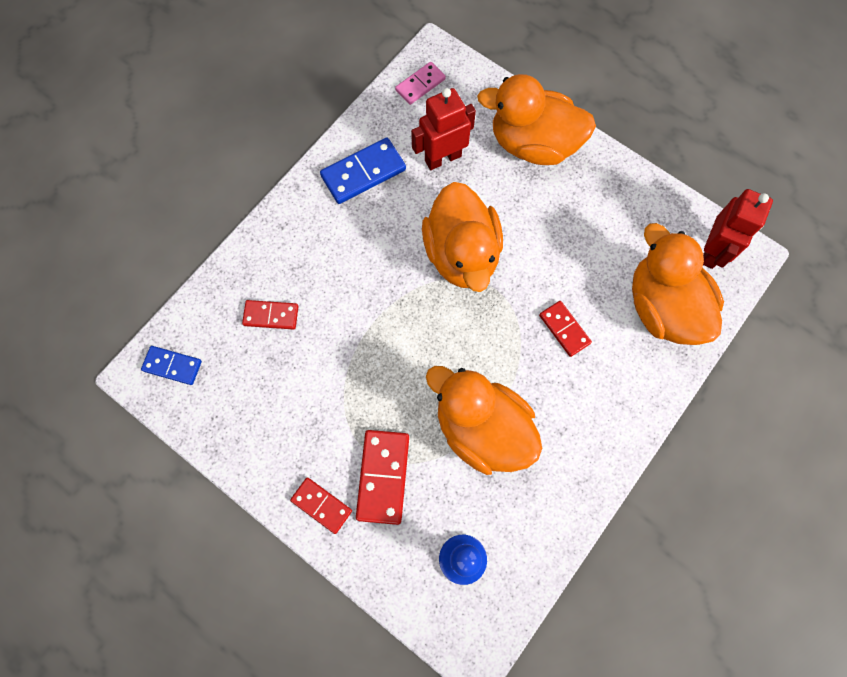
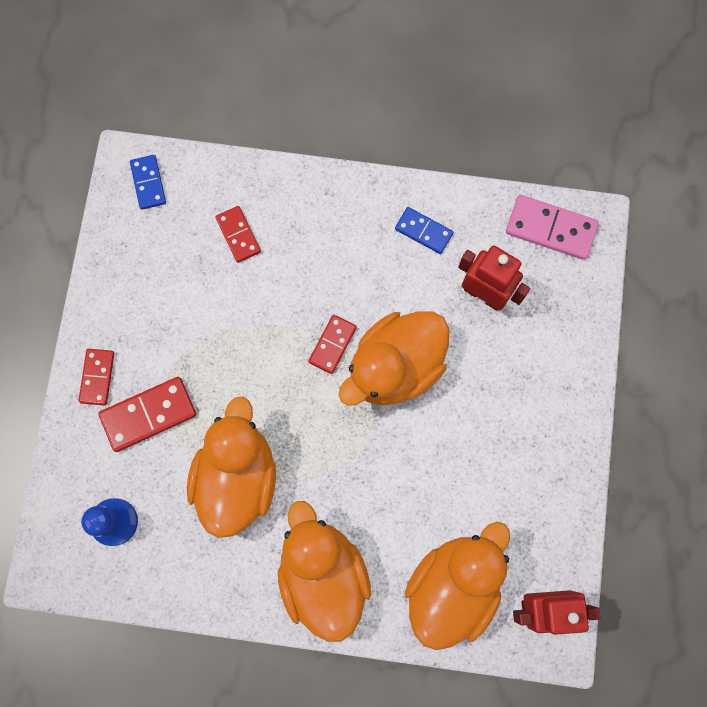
camera: 60 degrees right, 5 degrees up
blue domino [320,138,406,204] -> blue domino [395,207,453,254], size x0.63
pink domino [395,62,446,105] -> pink domino [506,195,599,260], size x1.58
orange duck [477,74,596,165] -> orange duck moved to [278,501,371,642]
red domino [539,301,592,357] -> red domino moved to [309,315,357,374]

